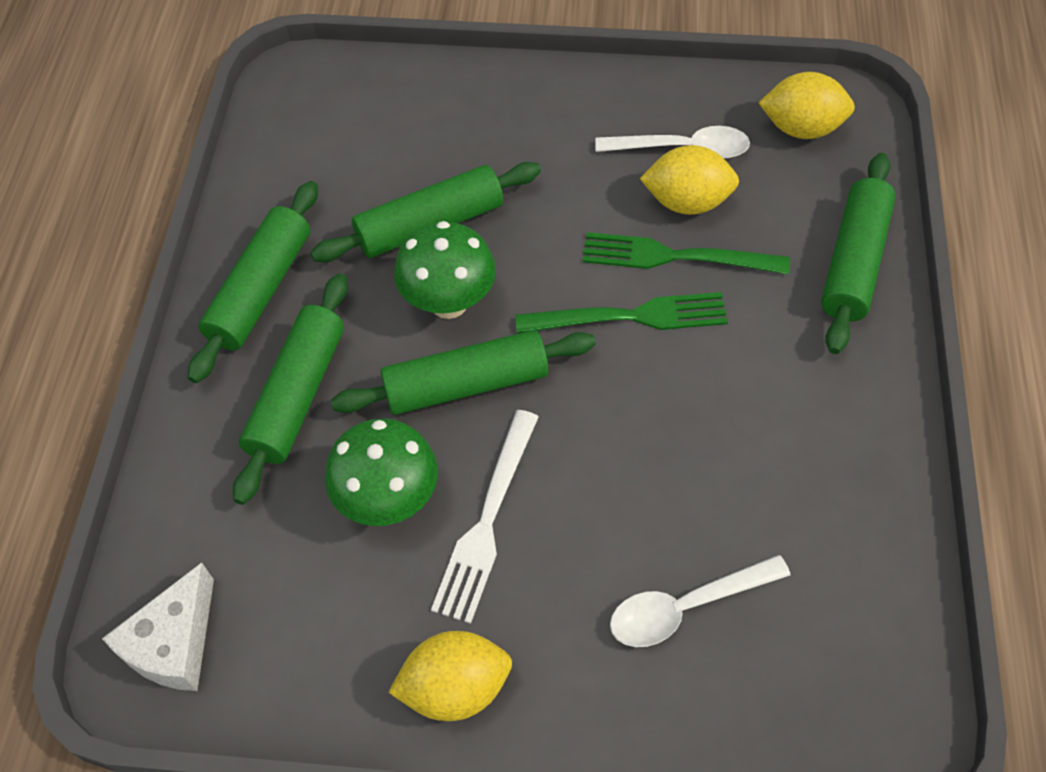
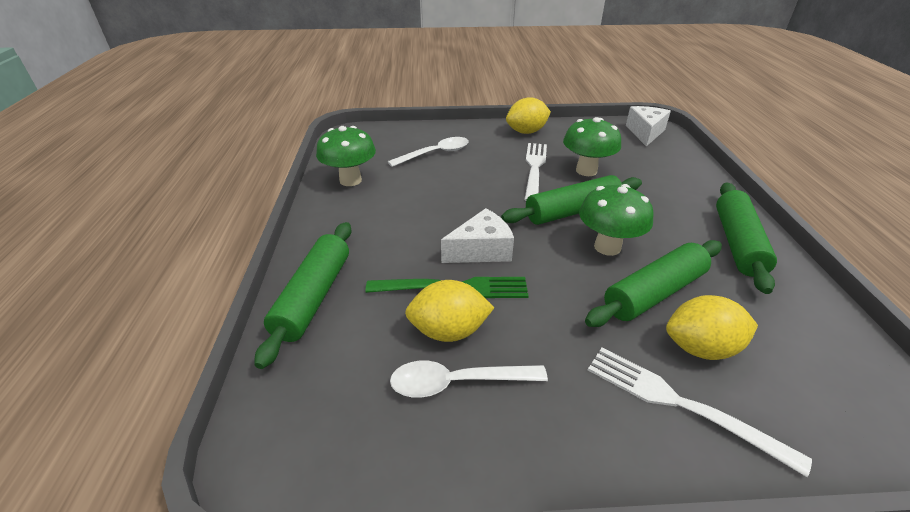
camera: 170 degrees right, 20 degrees down
green rolling pin [233,273,348,505] -> none
green fork [515,292,728,334] -> white cheese [441,208,514,263]
yellow lemon [759,72,855,139] -> yellow lemon moved to [666,295,758,360]
none -> green mushroom [316,126,376,186]
none -> white fork [588,348,812,477]

